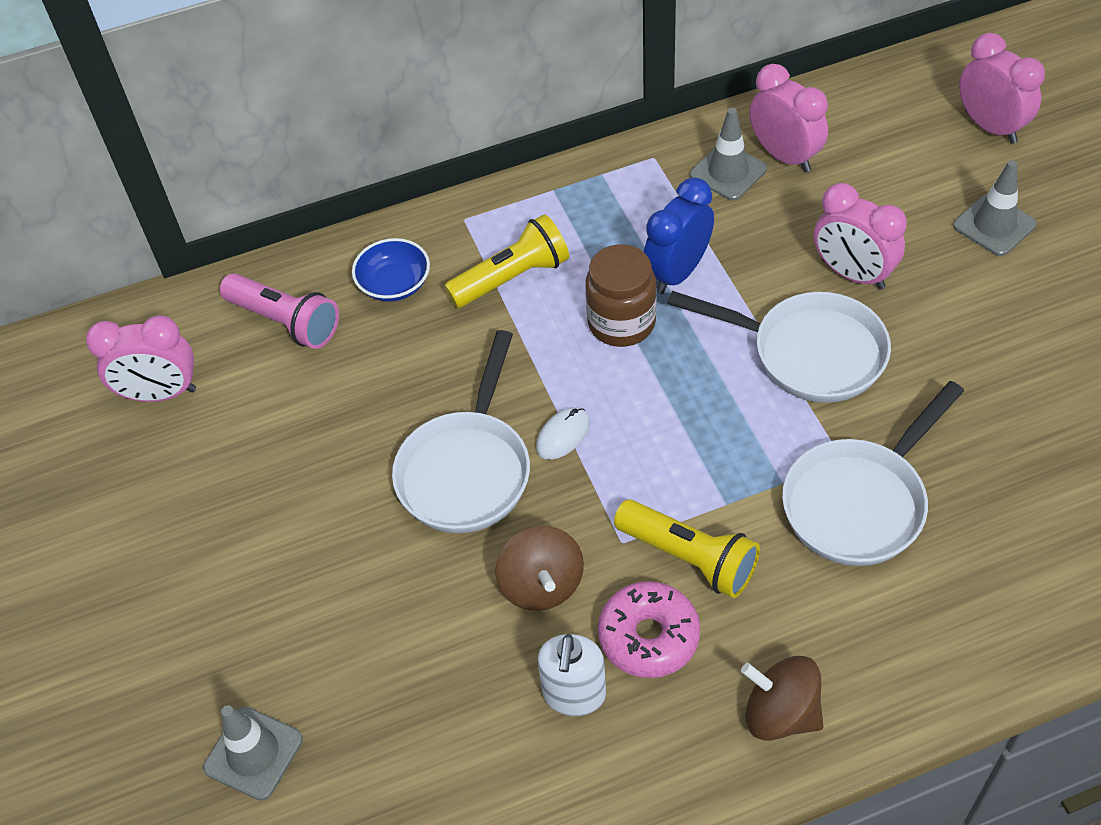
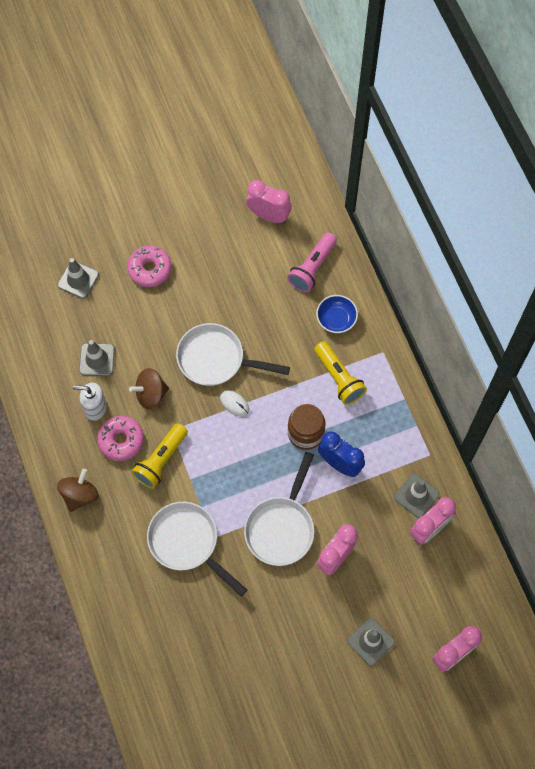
camera: 85 degrees right, 15 degrees up
pink clock [86,316,196,402] -> pink clock turned 120 degrees clockwise [246,180,292,224]
none -> grey traffic cone [79,340,115,376]
none -> pink donut [127,245,172,287]

